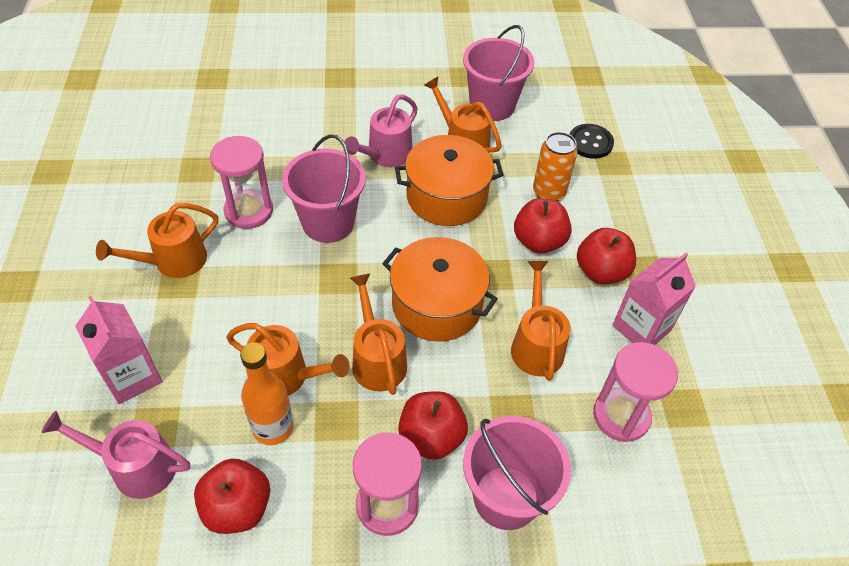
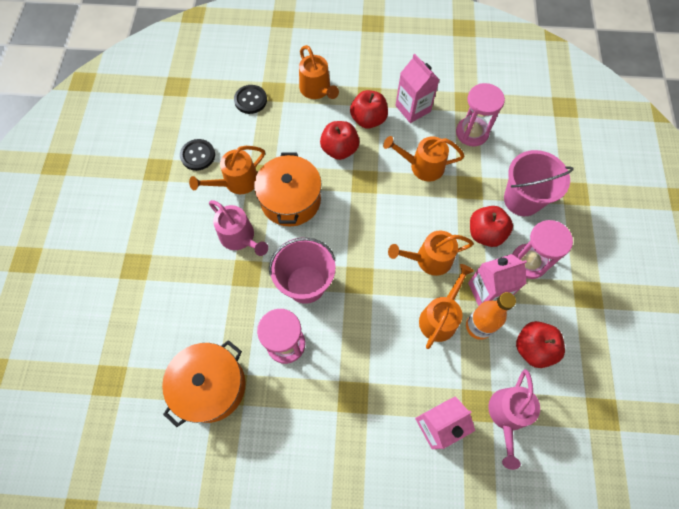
camera: 80 degrees left, 15 degrees up
orange watering can [96,203,218,278] -> orange watering can moved to [299,45,339,99]
orange pot [382,237,498,342] -> orange pot moved to [162,340,245,427]
pink bucket [463,25,534,121] -> black button [180,139,215,171]
orange can [533,132,578,201] -> none
none -> pink carton [468,254,527,306]

